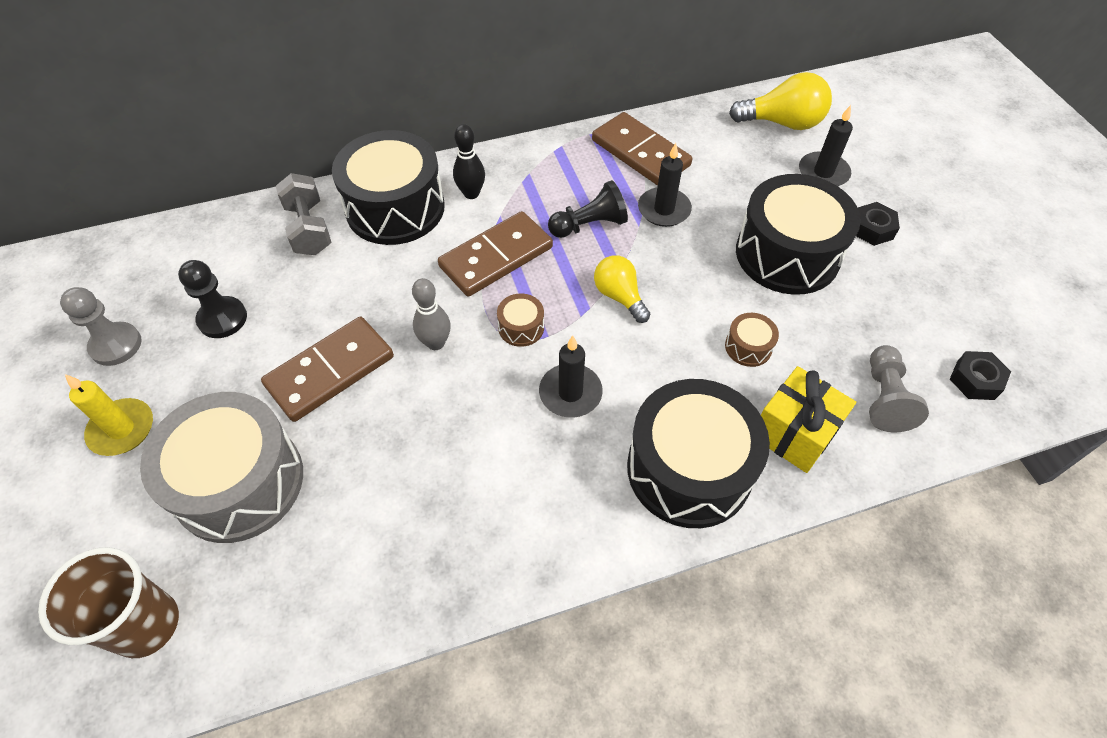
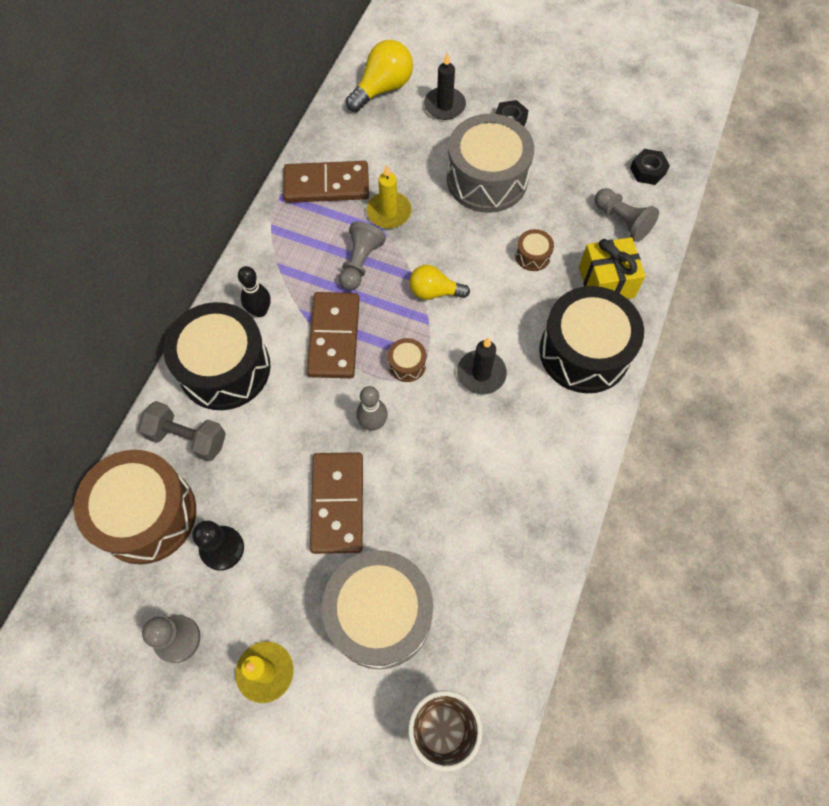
camera: 50 degrees left, 10 degrees up
black pawn [548,180,628,238] -> grey pawn [339,221,386,290]
black candle [638,143,692,227] -> yellow candle [367,165,412,228]
black drum [736,174,861,295] -> grey drum [447,114,534,213]
none -> brown drum [74,450,196,564]

